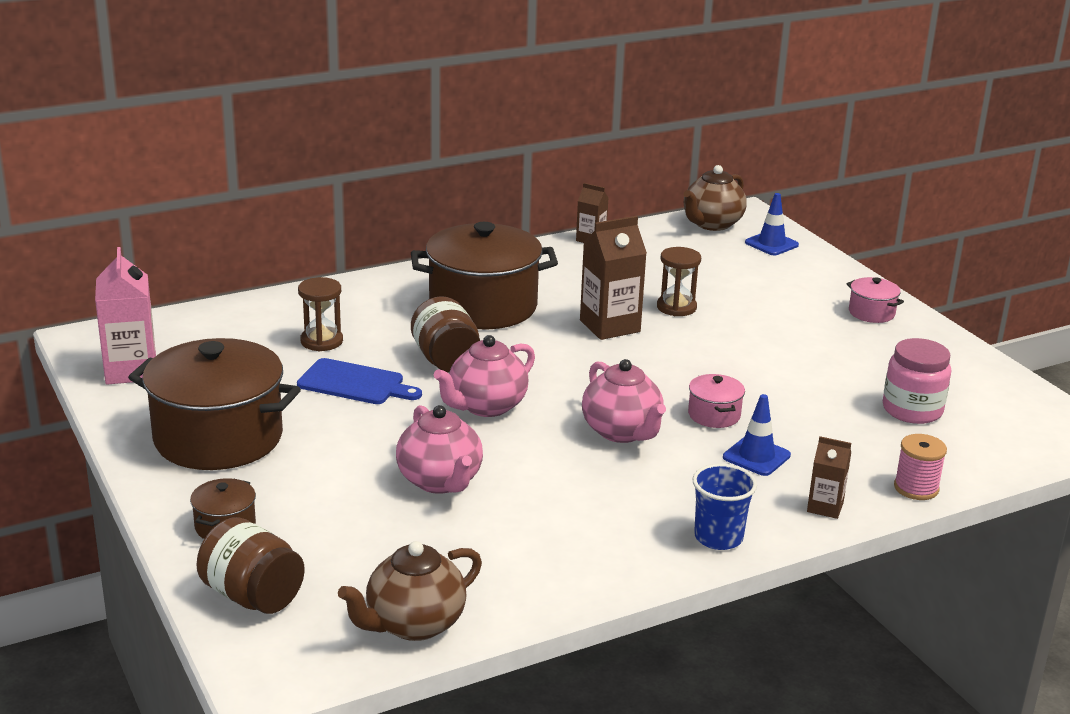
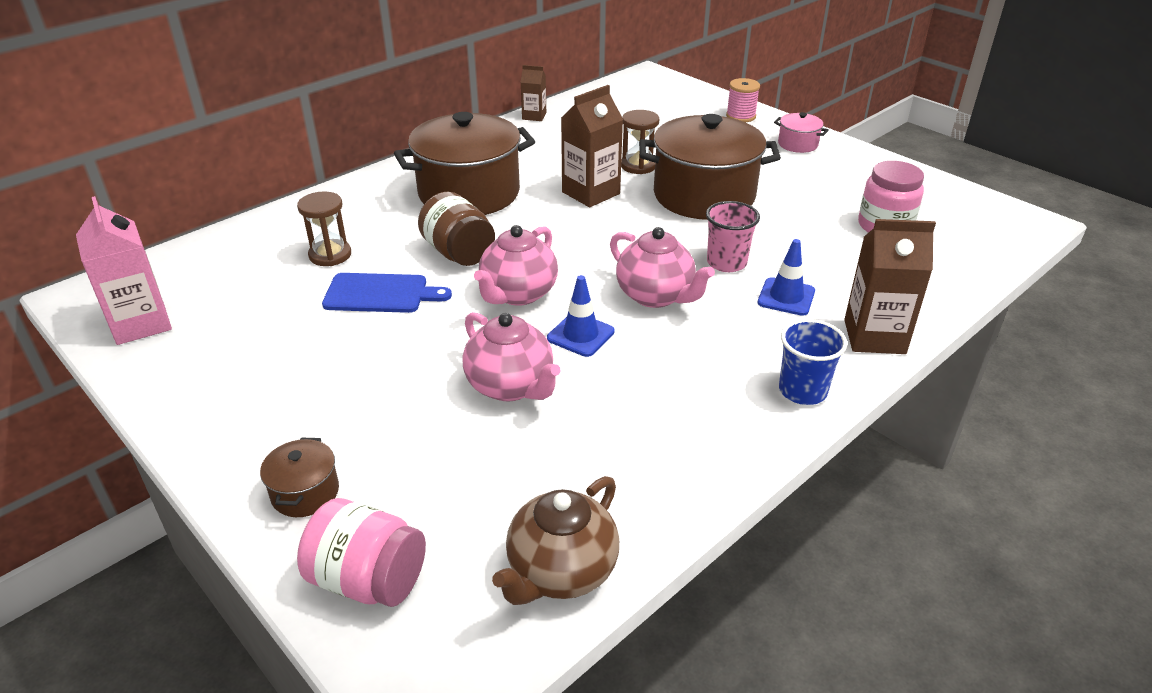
camera: 15 degrees left, 10 degrees up
brown pot [128,338,301,470] -> brown pot moved to [639,114,781,220]
brown jar [196,517,305,614] -> pink jar [297,498,426,607]
brown teapot [684,165,747,231] -> none
pink pot [688,374,745,428] -> pink cup [706,201,760,272]
blue traffic cone [745,193,799,255] -> blue traffic cone moved to [547,275,615,357]
brown carton [807,436,851,519] -> brown carton [844,219,936,354], size x1.78
pink spool [894,434,947,500] -> pink spool moved to [726,78,760,122]

